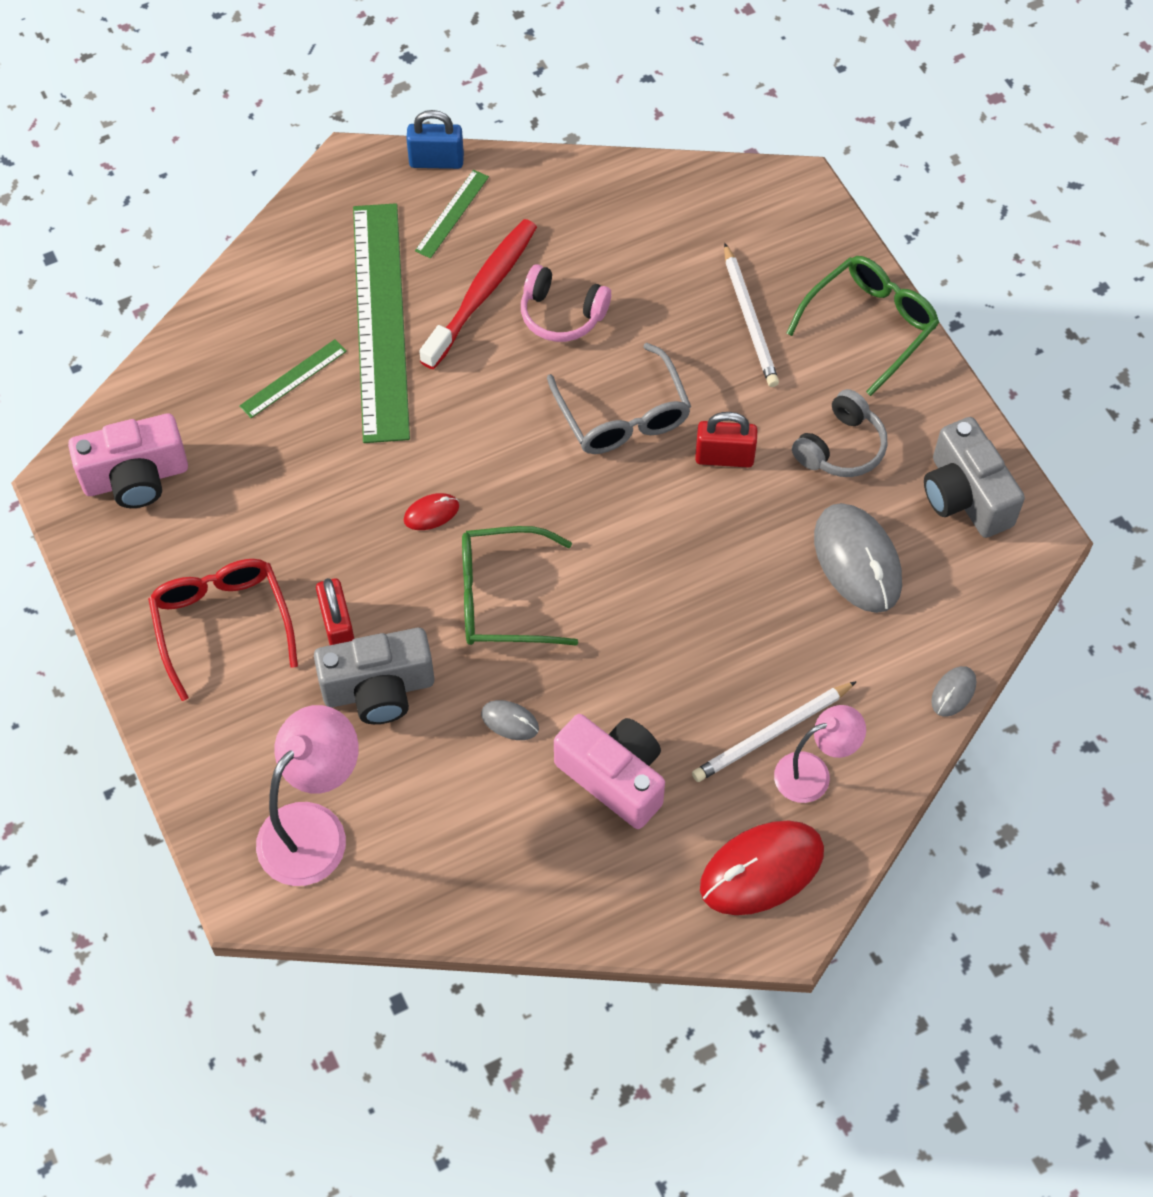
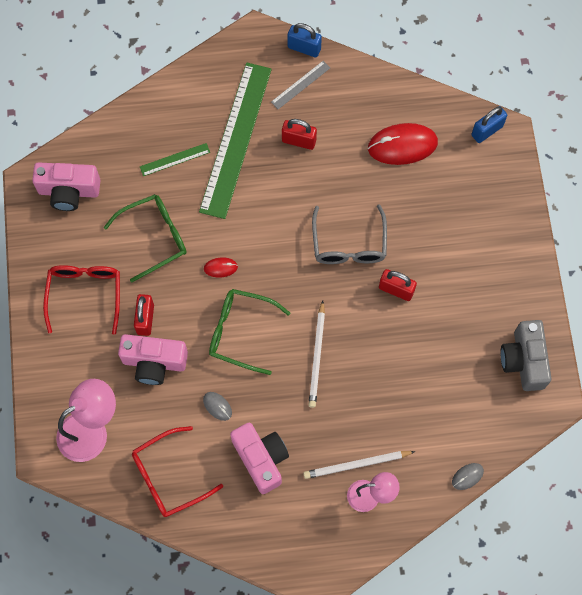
camera: 20 degrees right, 10 degrees up
grey camera [314,628,434,724] -> pink camera [118,334,188,385]
green ruler [415,170,489,258] -> grey ruler [271,61,330,109]
red toothbrush [419,219,537,370] -> red padlock [282,119,317,150]
pink headphones [521,264,611,342] -> none
red mouse [700,820,824,915] -> red mouse moved to [368,123,438,165]
white pencil [724,243,779,387] -> white pencil moved to [309,300,325,408]
green glasses [786,256,939,396] -> green glasses moved to [104,194,187,282]
grey headphones [792,389,887,477] -> none
grey mouse [814,503,902,613] -> none
none -> red glasses [132,426,223,517]
none -> blue padlock [471,106,507,143]

